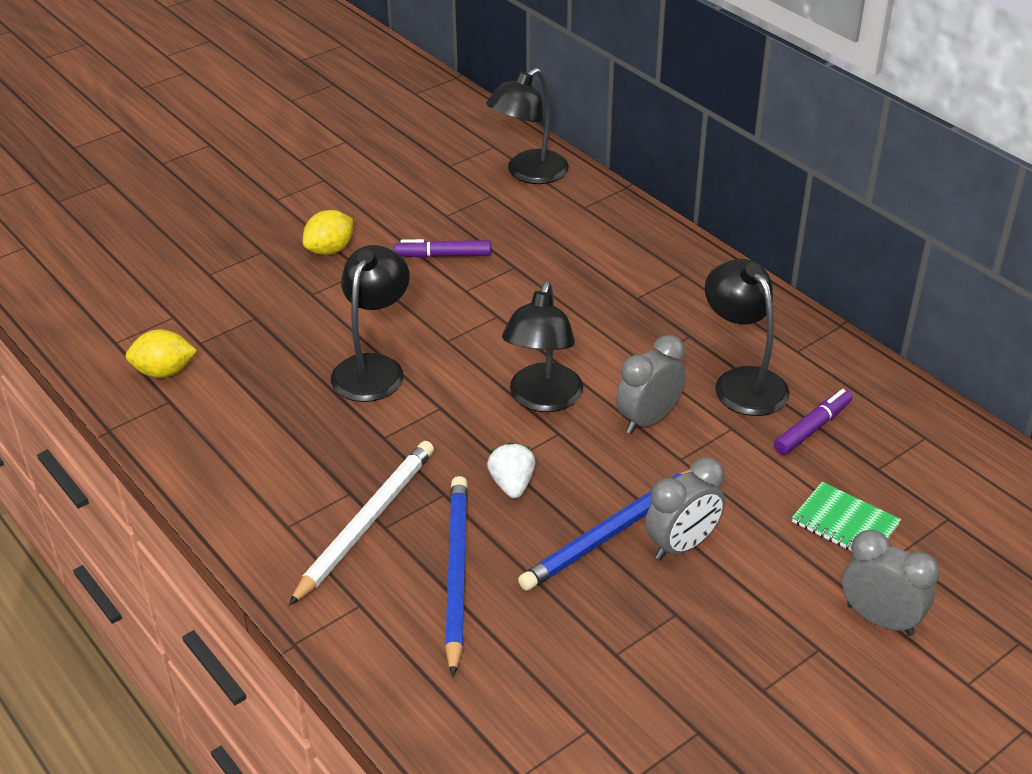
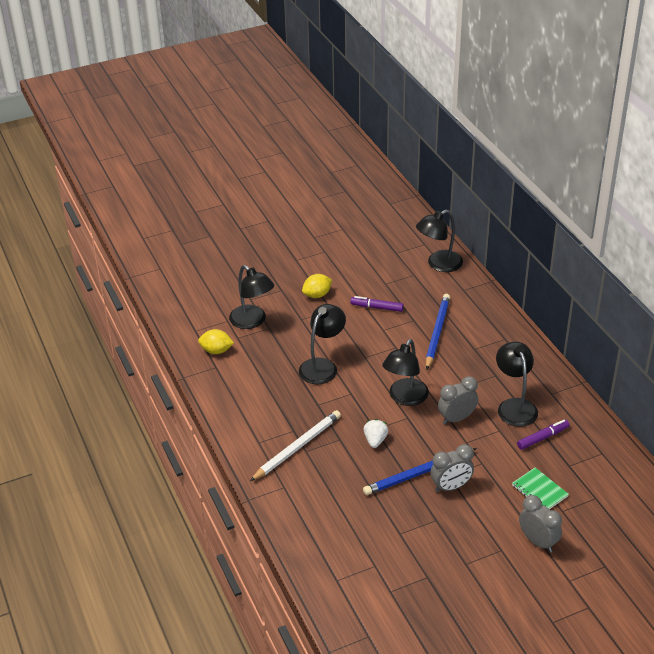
camera: 15 degrees right, 0 degrees up
blue pencil [445,476,468,677] -> blue pencil moved to [426,294,450,370]
none -> black lamp [229,265,274,329]

